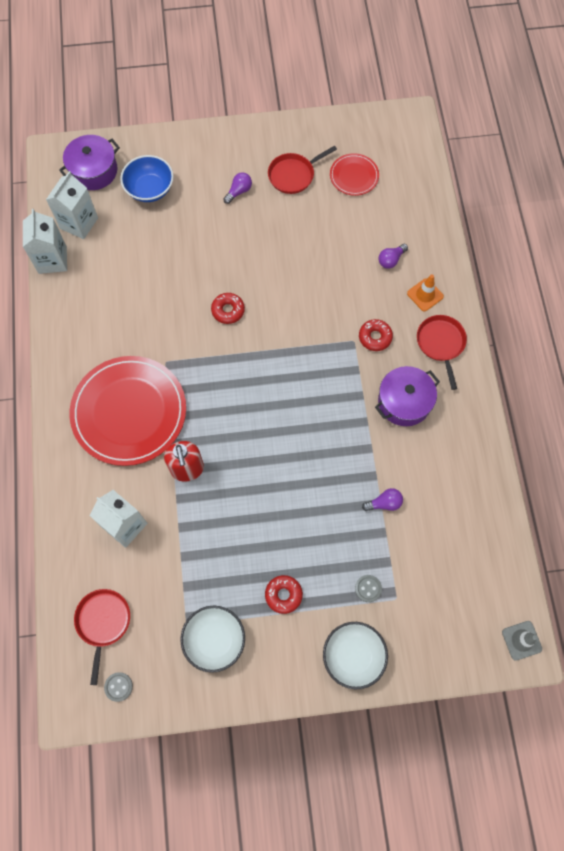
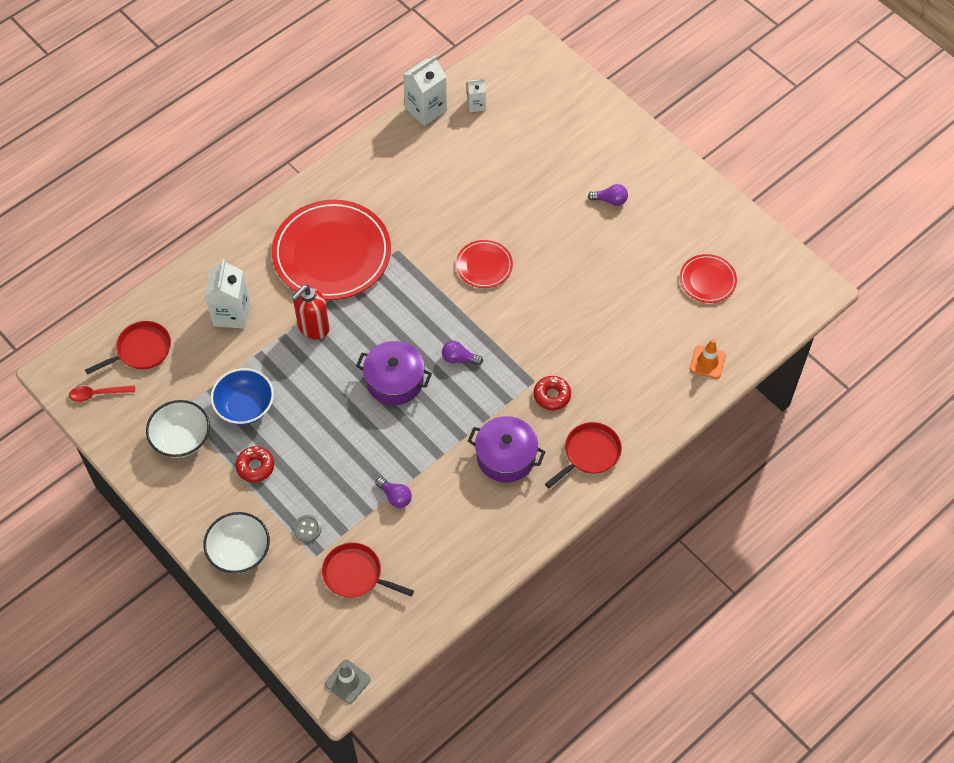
camera: 55 degrees right, 10 degrees down
white carton [46,171,98,239] -> white carton [467,79,486,112], size x0.55
purple pot [59,135,120,190] -> purple pot moved to [356,341,432,405]
grey button [104,672,133,702] -> red spoon [69,386,135,402]
blue bowl [120,155,174,202] -> blue bowl moved to [211,368,274,425]
red donut [211,293,245,324] -> red plate [456,240,513,288]
red pan [268,146,337,194] -> red pan moved to [322,543,414,598]
purple light bulb [378,244,408,269] -> purple light bulb moved to [442,341,483,365]
orange traffic cone [407,274,444,311] -> orange traffic cone moved to [690,339,726,379]

